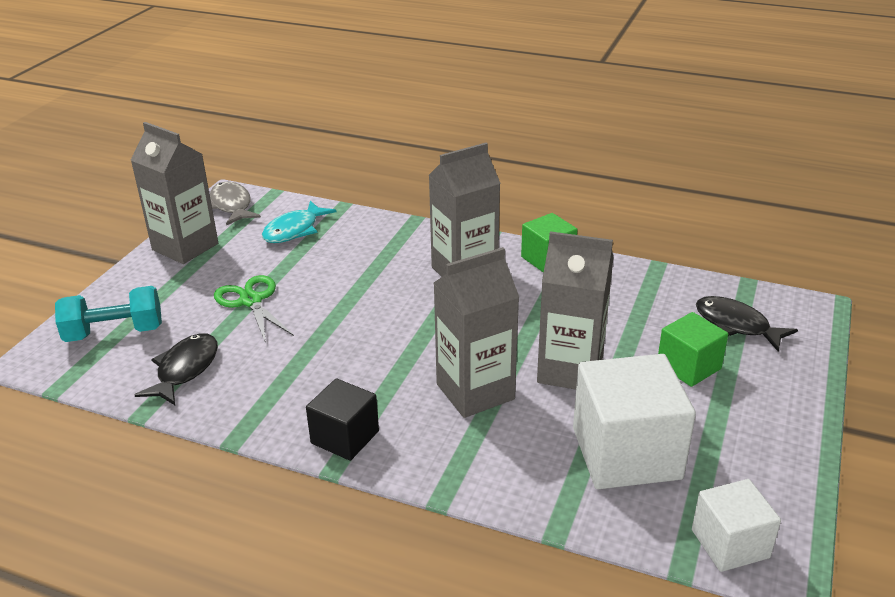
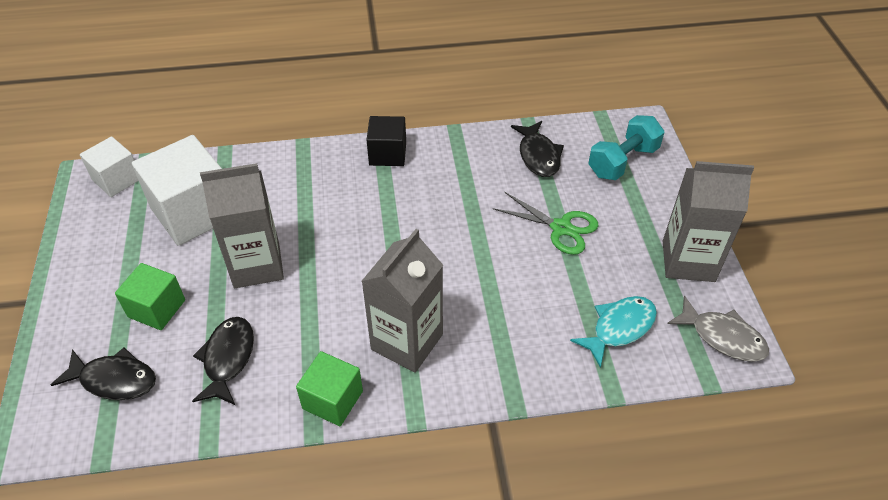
camera: 150 degrees right, 15 degrees up
turquoise fish [262,201,336,243] -> turquoise fish turned 45 degrees clockwise [570,296,657,368]
grey carton [434,247,519,418] -> none
none -> black fish [192,317,254,405]

